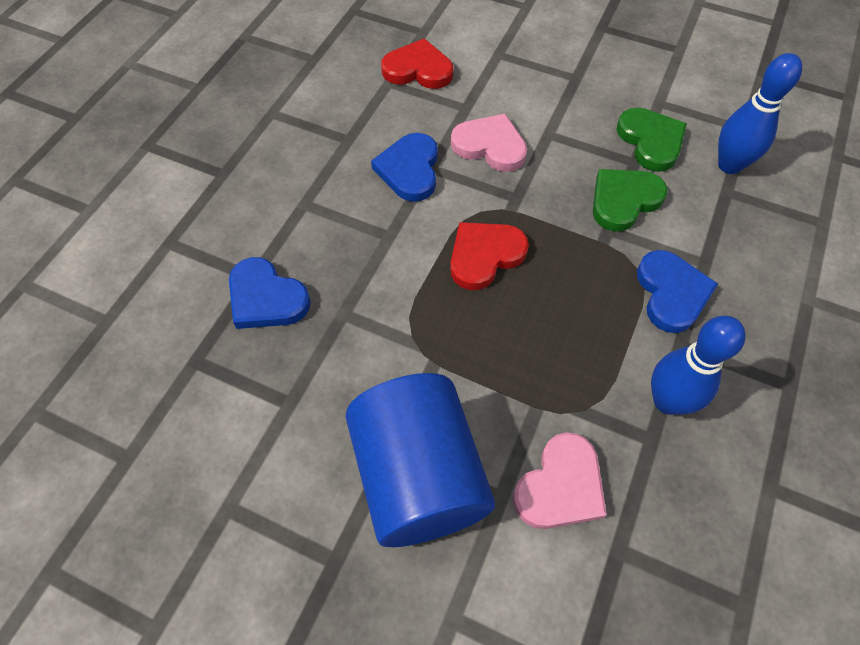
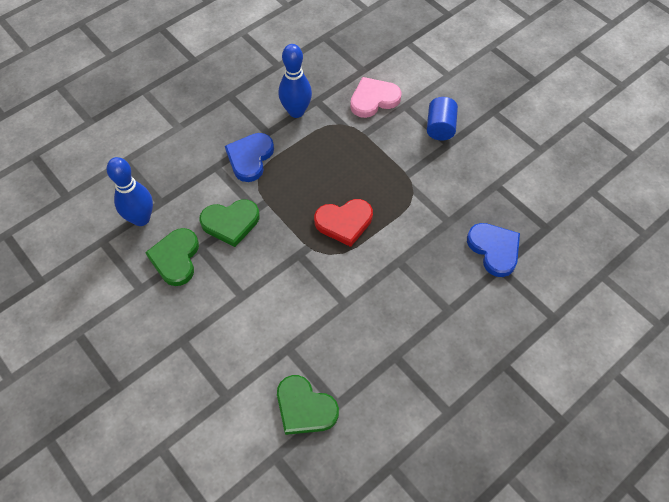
camera: 155 degrees left, 0 degrees up
blue cylinder [345,373,495,547] -> blue cylinder [427,97,458,140], size x0.49
blue heart [371,133,438,202] -> none
red heart [381,38,453,89] -> green heart [277,375,339,435]
pink heart [451,113,527,172] -> none

